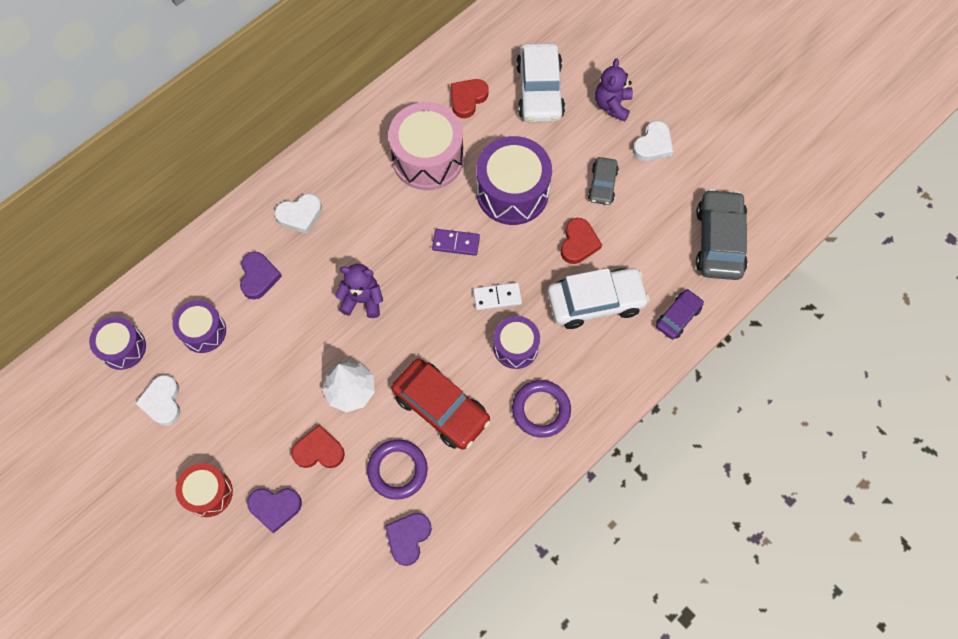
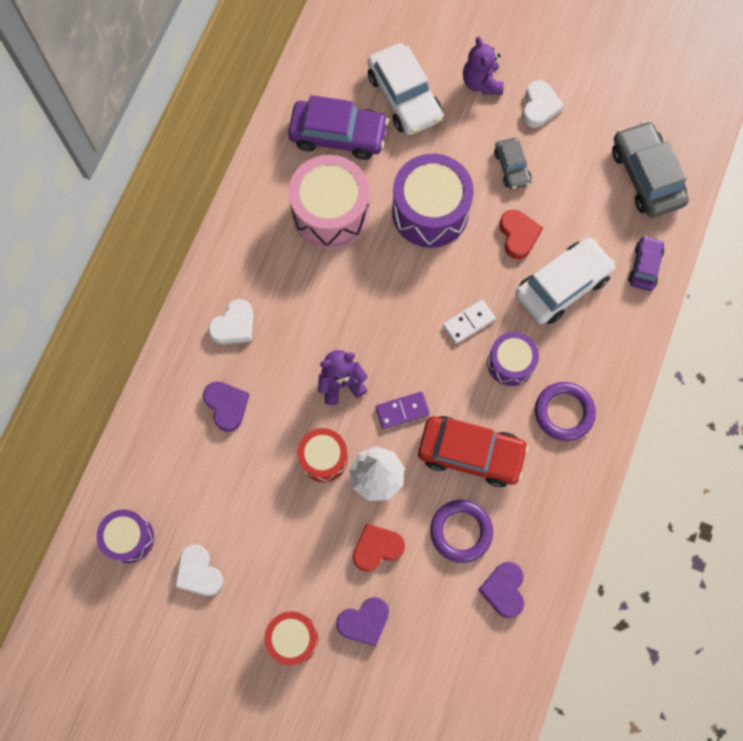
camera: 25 degrees left, 5 degrees up
purple drum [172,300,226,353] -> none
purple domino [432,229,480,256] -> purple domino moved to [376,392,430,429]
red heart [451,79,488,118] -> purple car [288,95,389,160]
none -> red drum [297,428,348,482]

